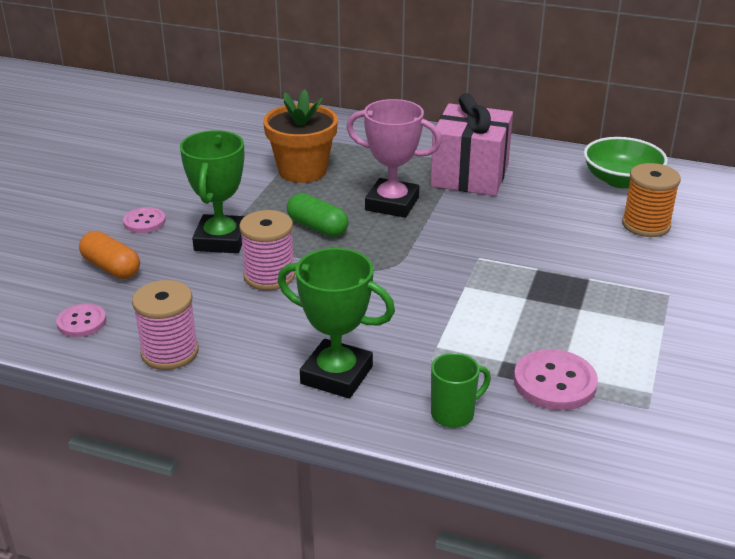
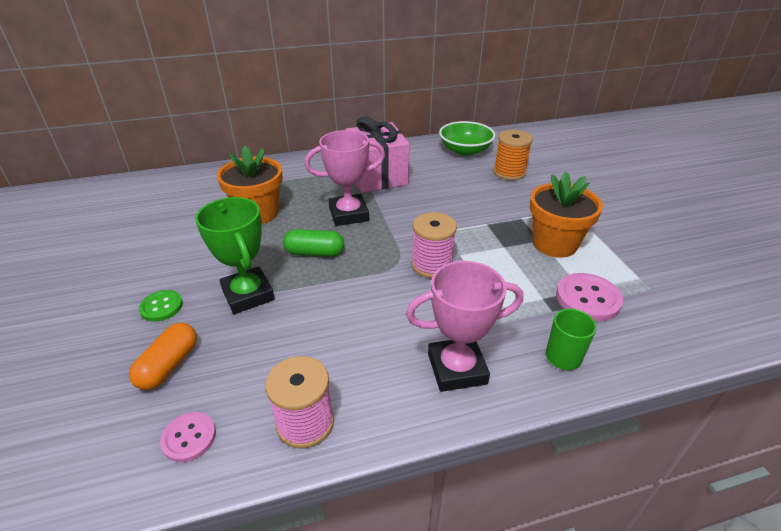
camera: 35 degrees left, 5 degrees up
orange capsule [79,231,140,279] -> orange capsule turned 75 degrees counterclockwise [129,323,197,390]
pink button [123,207,166,233] -> green button [139,290,183,322]
pink spool [239,210,295,290] -> pink spool moved to [411,212,457,278]
green trophy [278,248,395,399] -> pink trophy [406,261,523,392]
none -> orange flower pot [530,172,603,258]

